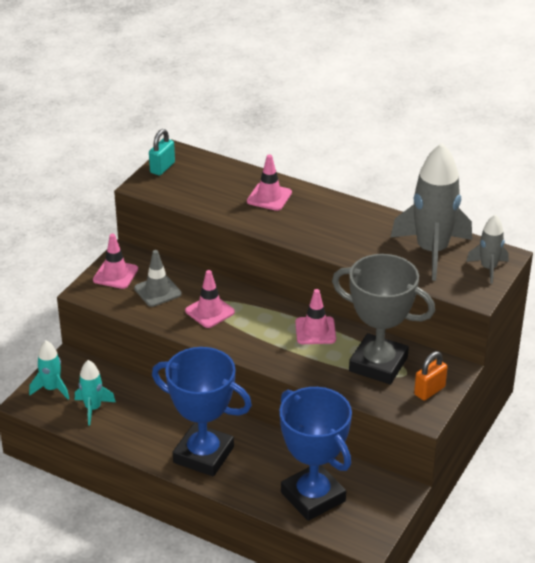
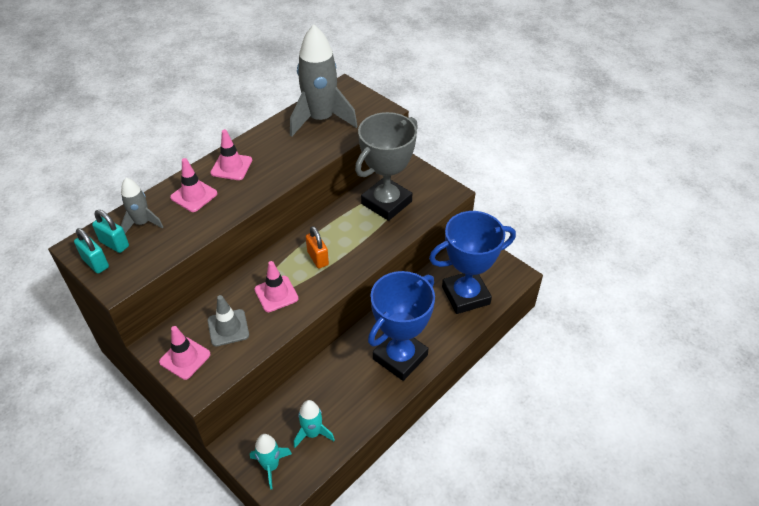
camera: 75 degrees left, 10 degrees up
pink traffic cone [295,289,336,344] -> pink traffic cone moved to [210,129,252,180]
orange padlock [414,351,447,401] -> orange padlock moved to [306,226,329,269]
grey rocket [466,215,509,284] -> grey rocket moved to [121,178,163,233]
none -> turquoise padlock [92,210,129,253]

